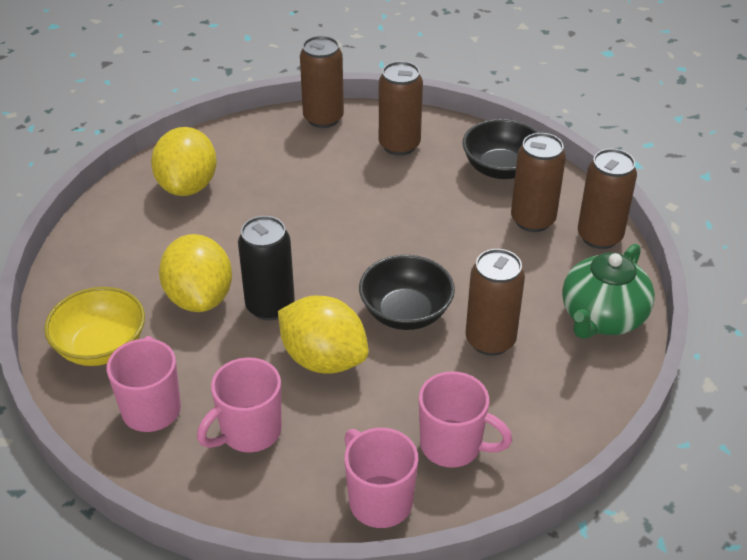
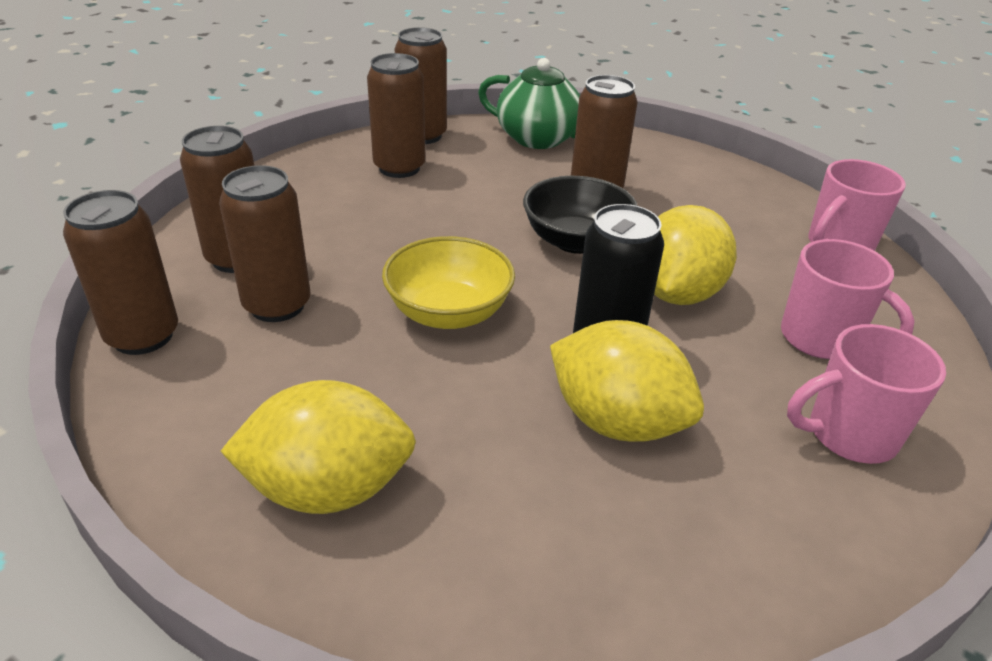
camera: 100 degrees left, 5 degrees down
yellow bowl [44,287,145,366] -> yellow bowl moved to [382,236,515,329]
yellow lemon [159,234,232,312] -> yellow lemon turned 60 degrees clockwise [550,320,704,442]
pink mug [419,371,512,468] -> none
black bowl [462,119,539,179] -> none
none -> brown can [219,165,311,322]

